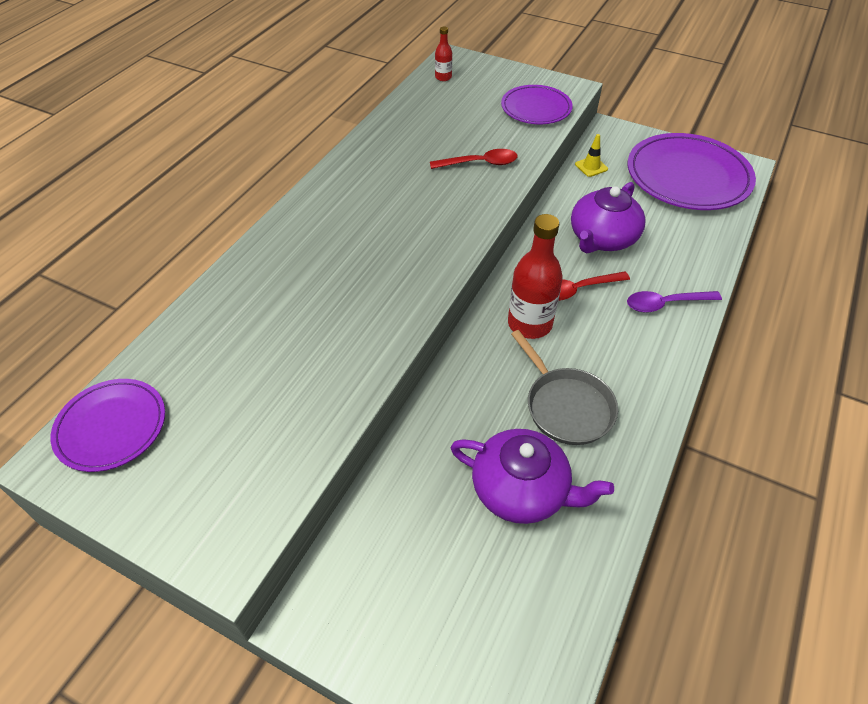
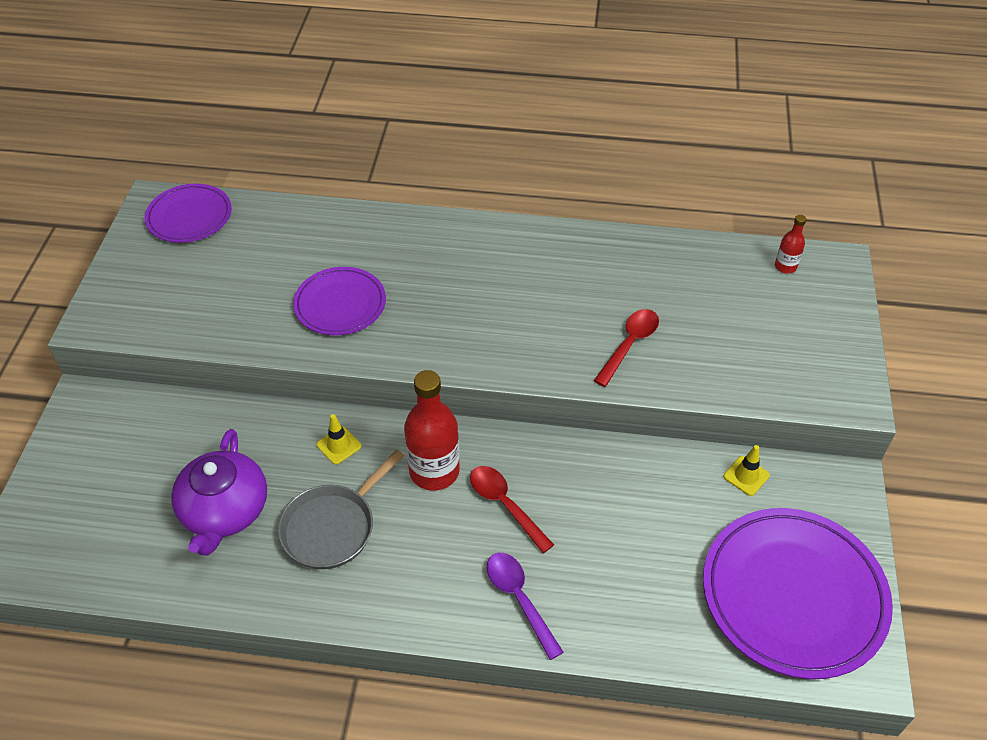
camera: 70 degrees right, 0 degrees up
red spoon [430,149,518,169] -> red spoon turned 120 degrees counterclockwise [594,309,659,387]
purple plate [501,85,573,124] -> purple plate moved to [293,267,386,335]
purple teapot [571,182,646,253] -> none
none -> yellow traffic cone [316,414,362,465]

